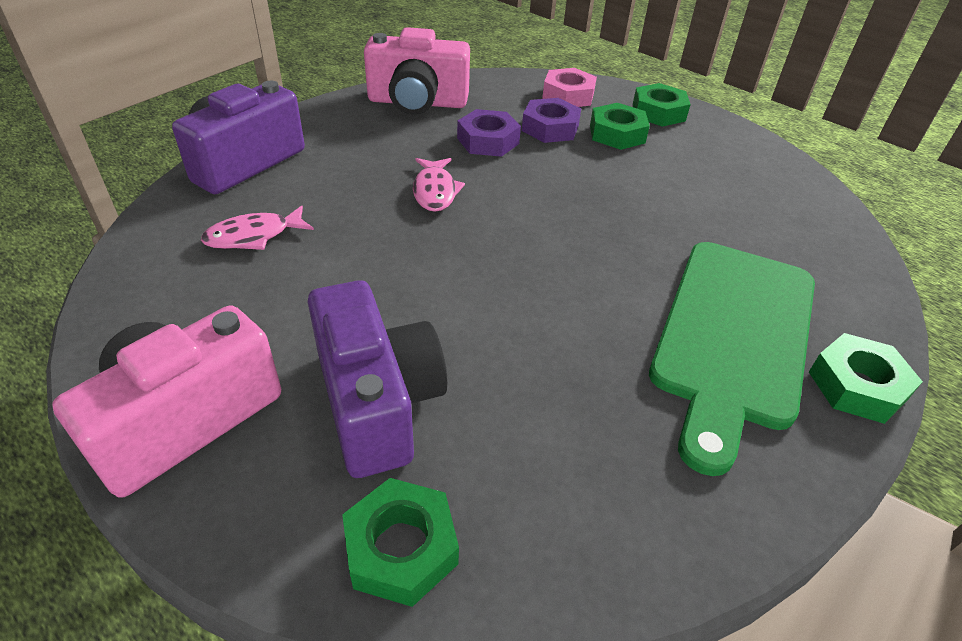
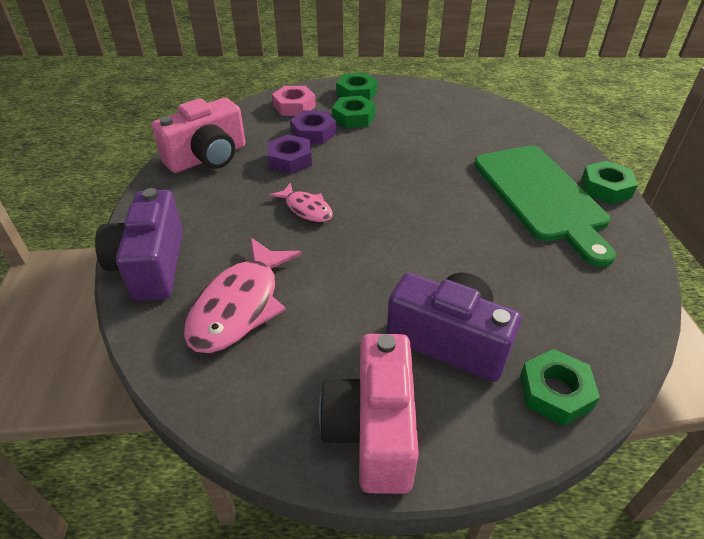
camera: 40 degrees left, 0 degrees up
pink fish [201,205,314,250] -> pink fish [184,238,302,353], size x1.79

